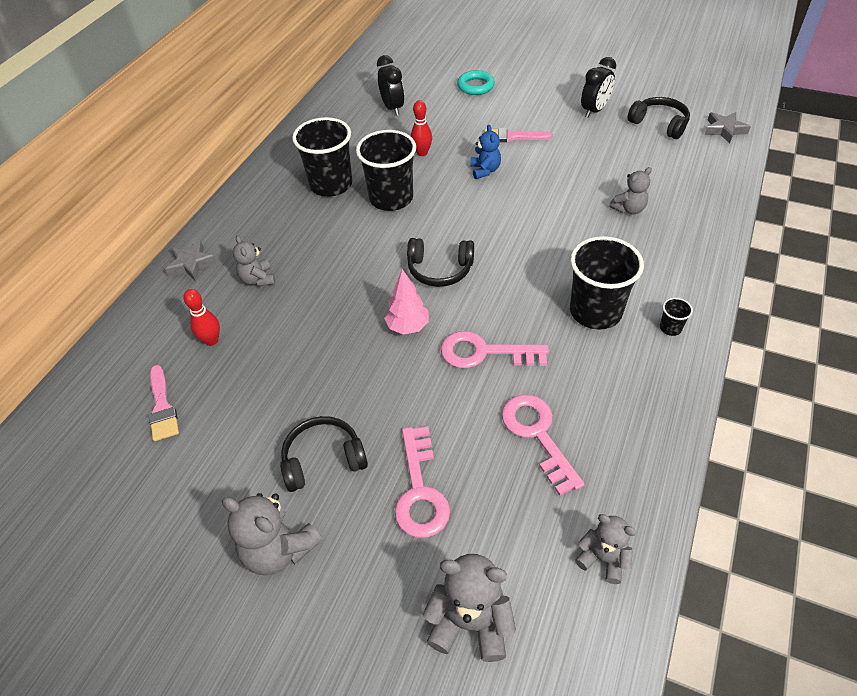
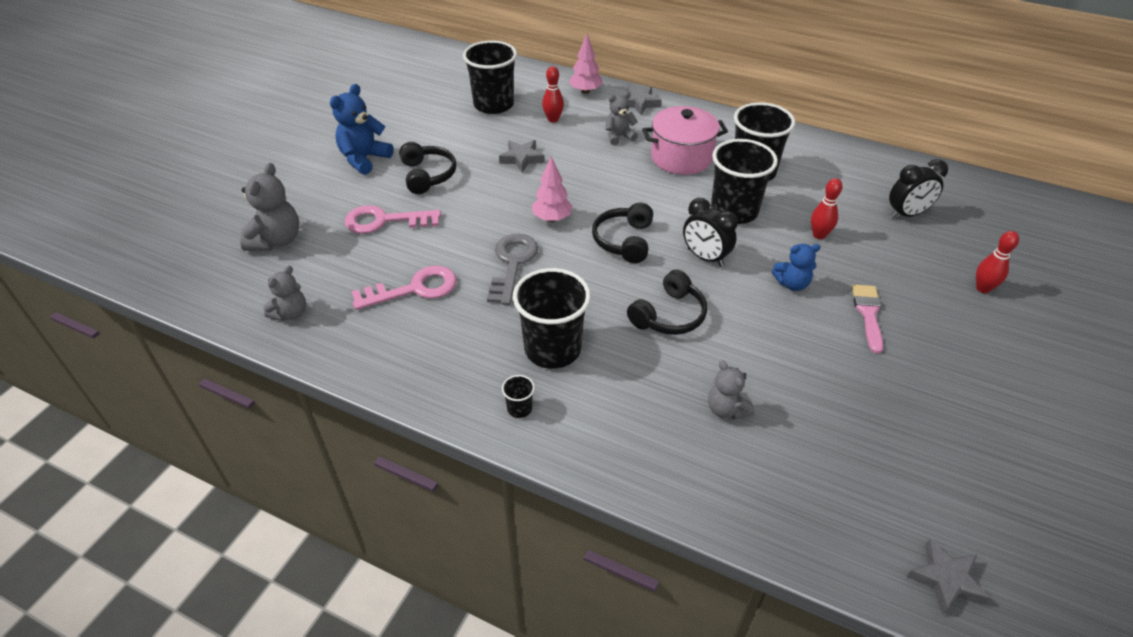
camera: 90 degrees right, 5 degrees down
pink brush [148,365,179,441] -> black cup [463,40,517,114]
grey teddy bear [222,493,322,575] -> blue teddy bear [330,84,394,175]
pink key [441,331,549,368] -> grey key [487,234,538,305]
turquoise ring [457,70,495,95] -> red bowling pin [976,231,1019,293]
black clock [581,57,616,118] -> black clock moved to [683,198,738,267]
black headphones [627,97,690,139] -> black headphones moved to [627,270,707,335]
none -> grey star [499,140,545,173]
none -> pink tree [569,34,603,94]
none -> pink pot [642,106,728,175]

